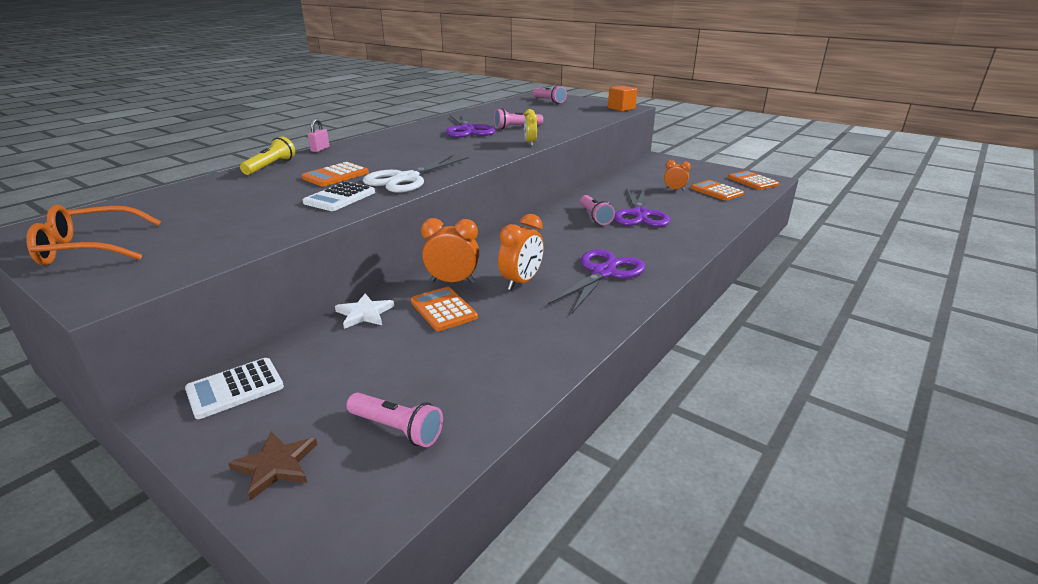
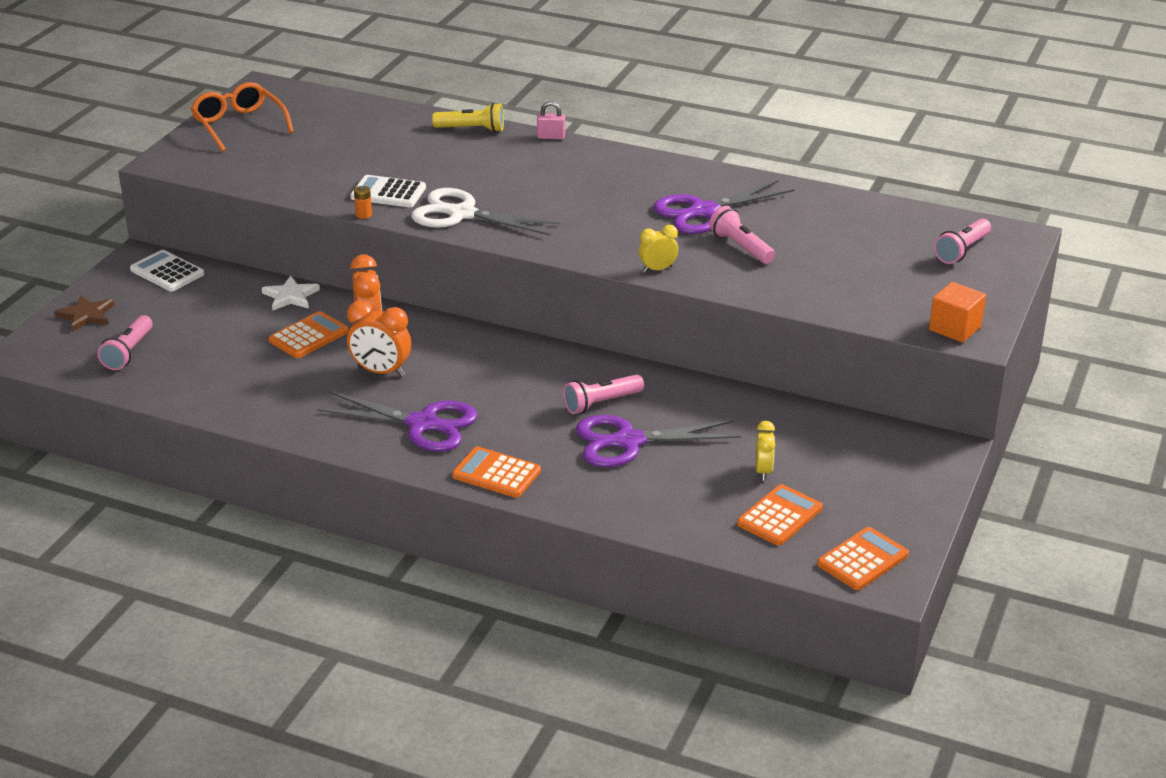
camera: 75 degrees right, 5 degrees up
orange calculator [302,162,369,186] -> orange calculator moved to [452,446,541,498]
orange clock [664,160,691,191] -> yellow clock [756,421,775,481]
none -> orange battery [354,186,372,219]

